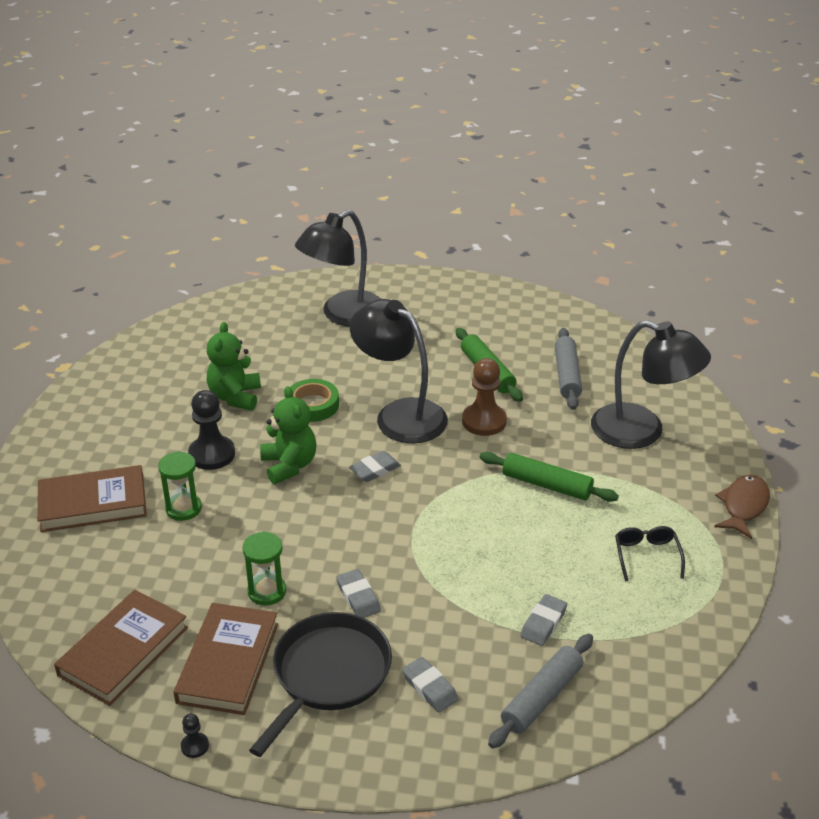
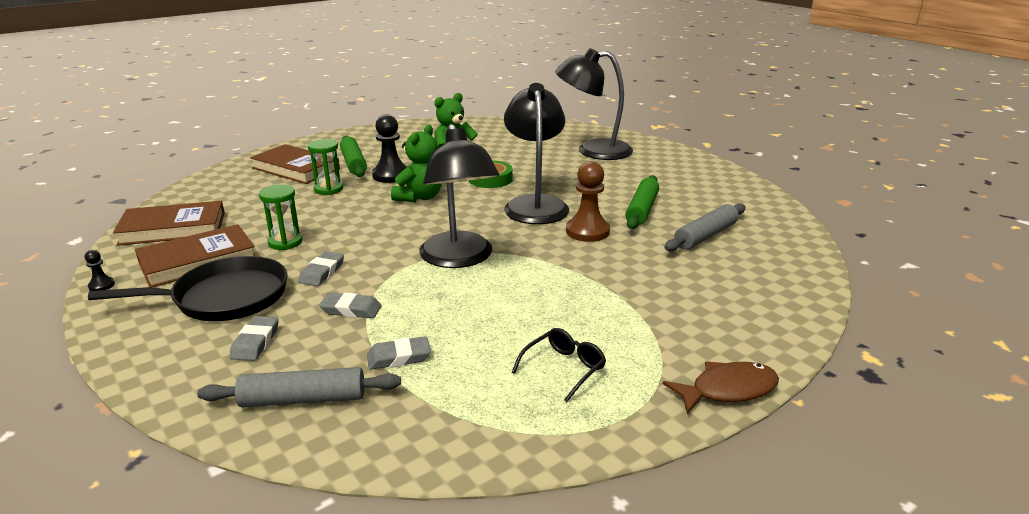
camera: 45 degrees right, 10 degrees down
grey eraser [349,451,401,482] -> grey eraser moved to [320,293,382,318]
green rolling pin [480,452,619,502] -> green rolling pin moved to [340,136,367,177]
black lamp [591,320,711,449] -> black lamp moved to [419,124,499,268]

